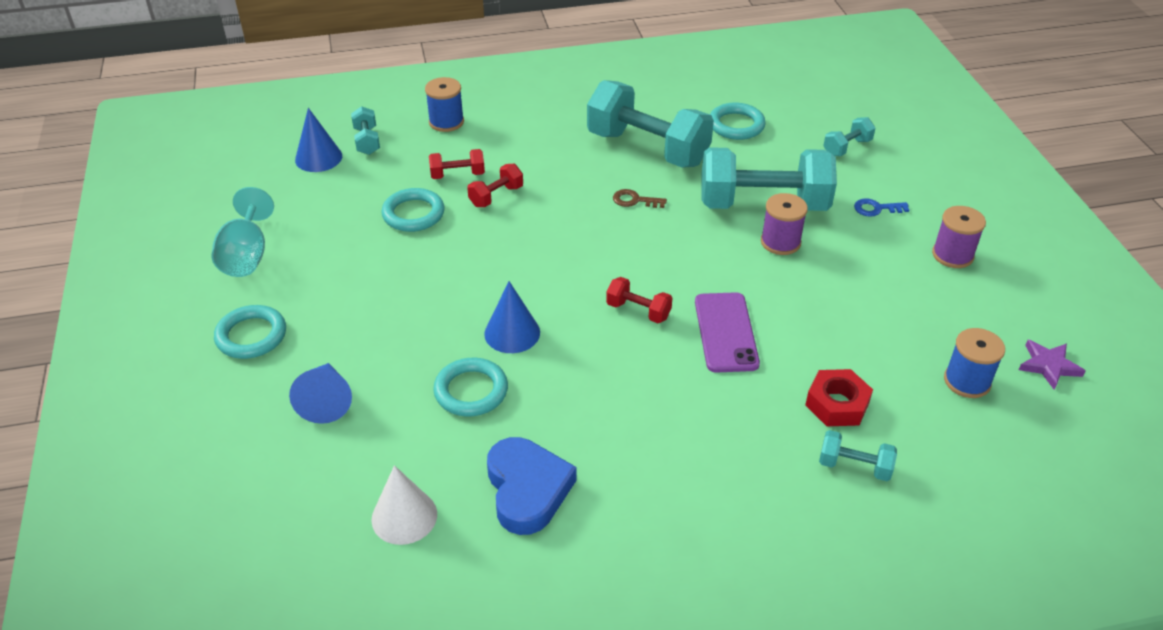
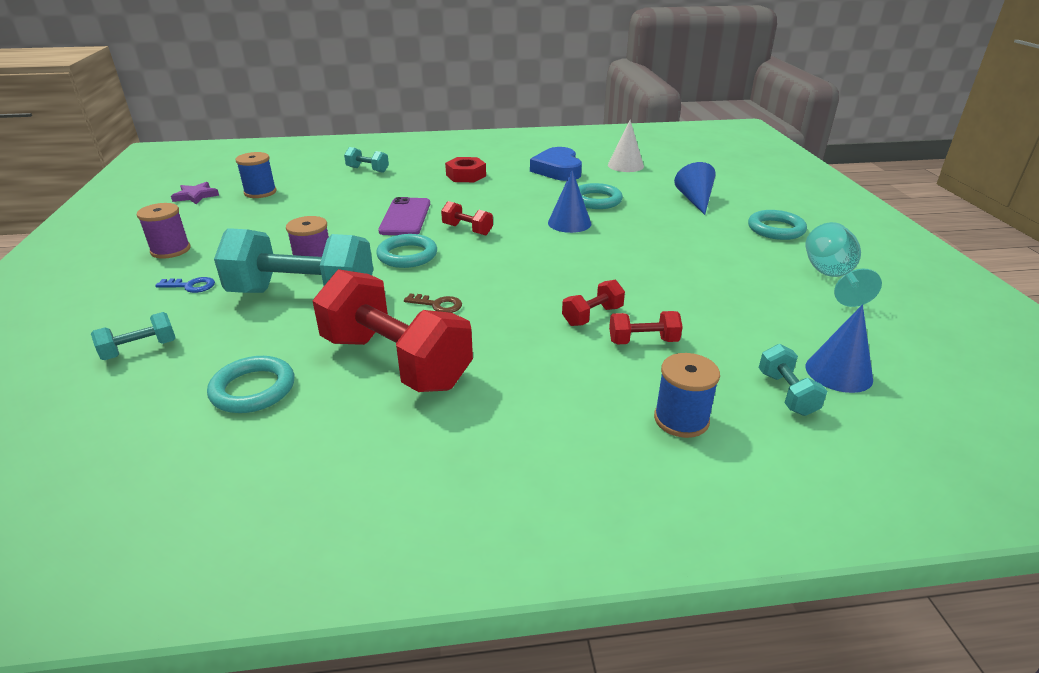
camera: 175 degrees left, 10 degrees down
turquoise ring [381,188,445,232] -> turquoise ring moved to [376,234,437,268]
turquoise dumbbell [587,80,714,168] -> red dumbbell [313,269,473,392]
red nut [805,369,873,426] -> red nut moved to [445,157,486,182]

